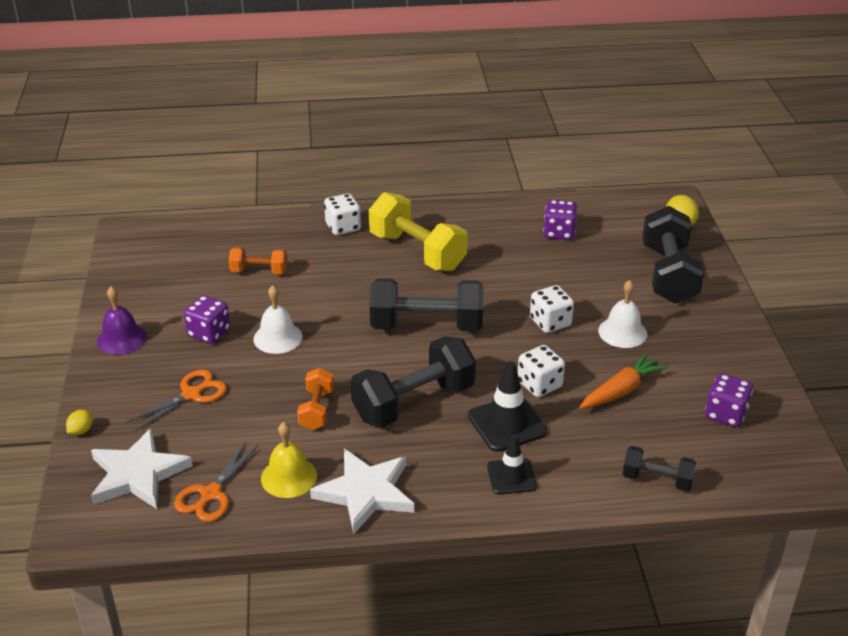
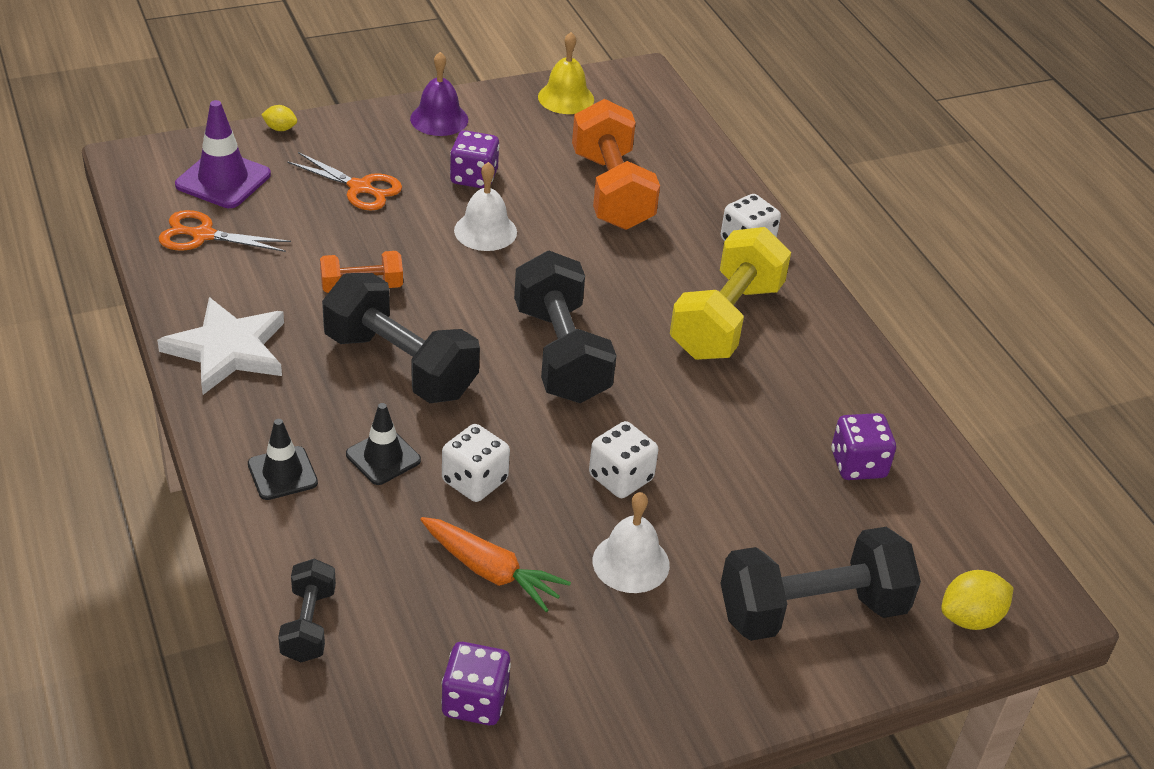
camera: 70 degrees right, 5 degrees up
white star [91,428,193,509] -> purple traffic cone [175,100,271,208]
orange dumbbell [229,247,288,274] -> orange dumbbell [572,99,660,230], size x1.90
yellow bell [261,422,317,498] -> yellow bell moved to [538,32,594,114]
black traffic cone [468,361,547,452] -> black traffic cone [346,403,421,485], size x0.66

